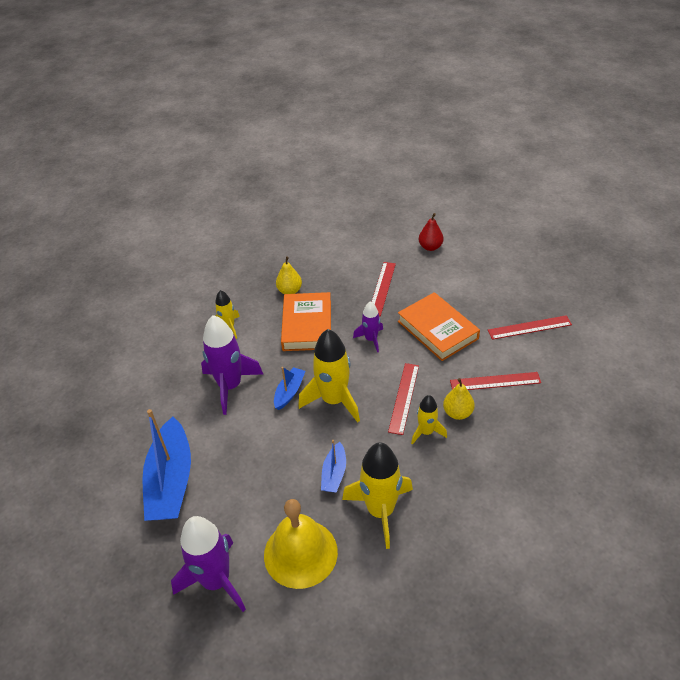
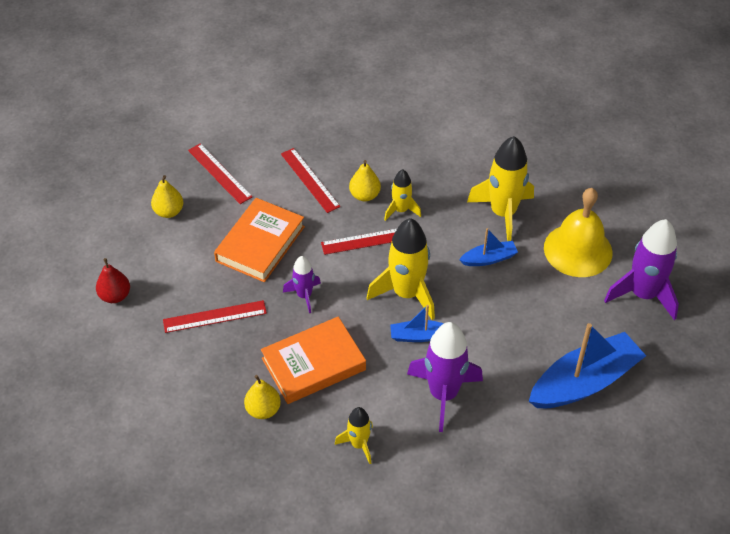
camera: 120 degrees left, 5 degrees up
none -> yellow pear [151,175,183,218]

